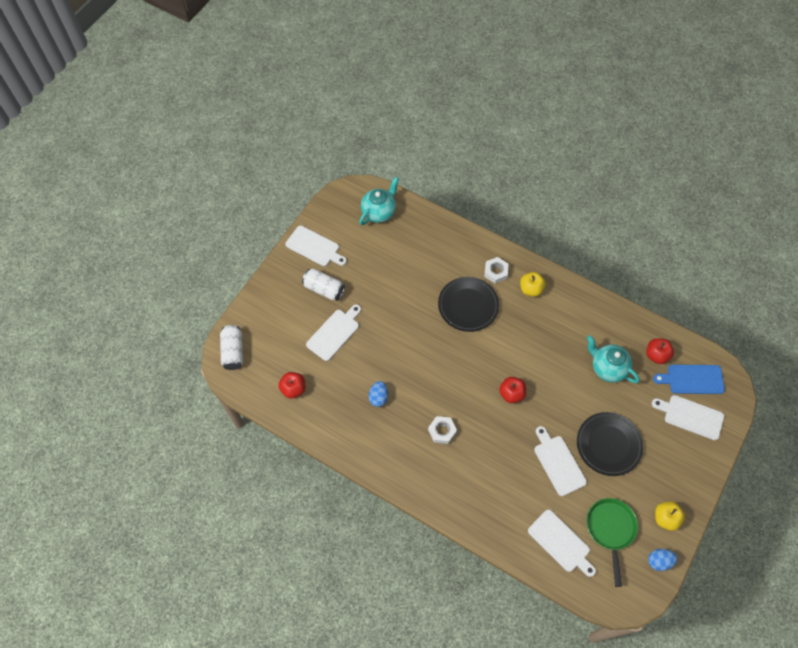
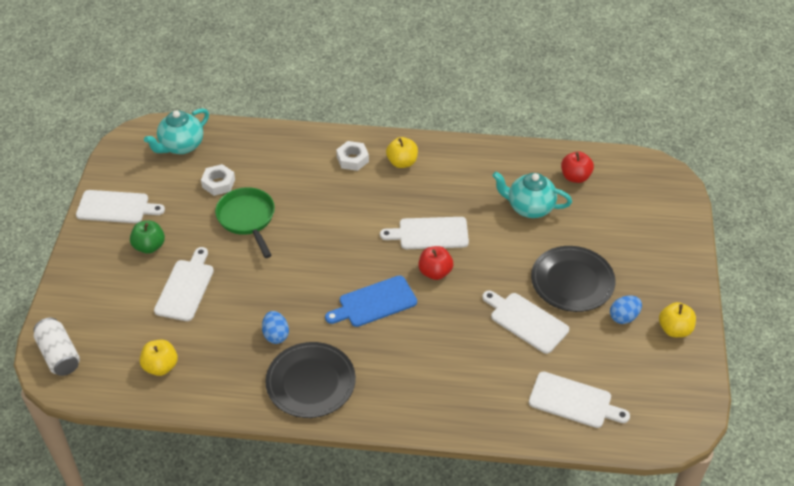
camera: 25 degrees left, 15 degrees down
red apple [279,372,305,399] -> yellow apple [140,339,178,376]
white can [302,268,345,301] -> green apple [130,220,165,254]
turquoise teapot [359,177,399,225] -> turquoise teapot turned 150 degrees counterclockwise [144,108,209,154]
white nut [428,416,457,444] -> white nut moved to [201,164,235,196]
black plate [438,277,499,332] -> black plate moved to [265,342,356,418]
green pan [587,498,638,587] -> green pan moved to [215,187,275,258]
blue egg [648,549,678,571] -> blue egg moved to [610,296,642,324]
white cutting board [652,395,724,440] -> white cutting board moved to [380,217,469,249]
blue cutting board [653,365,725,394] -> blue cutting board moved to [325,275,417,327]

